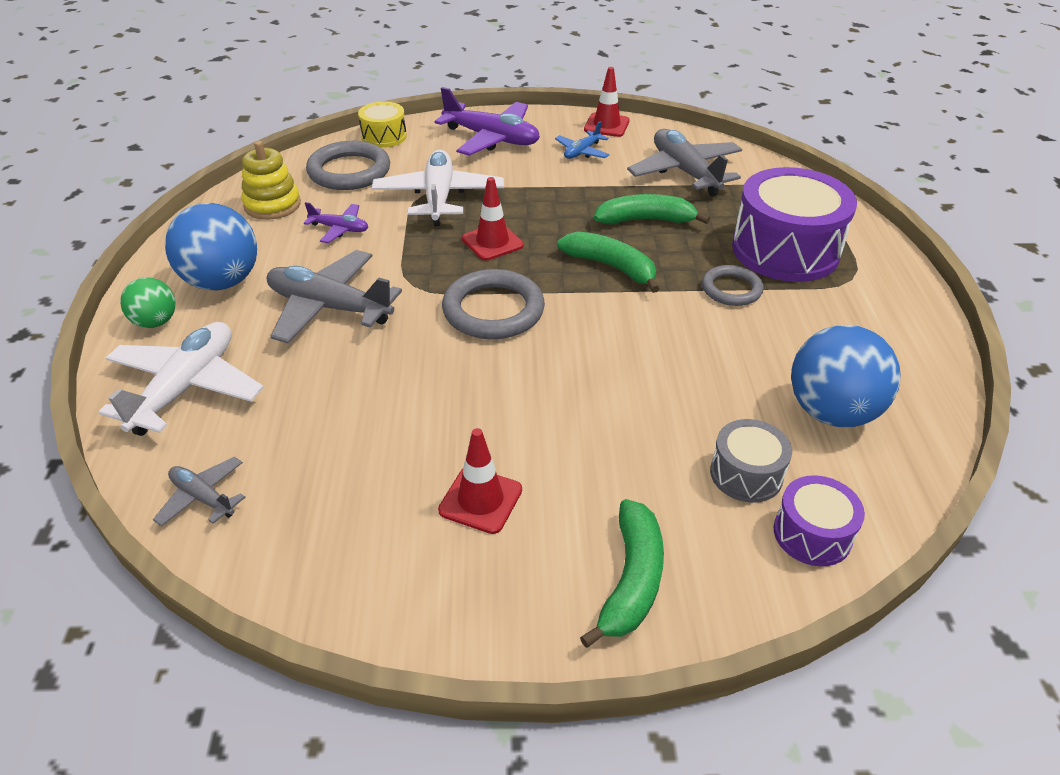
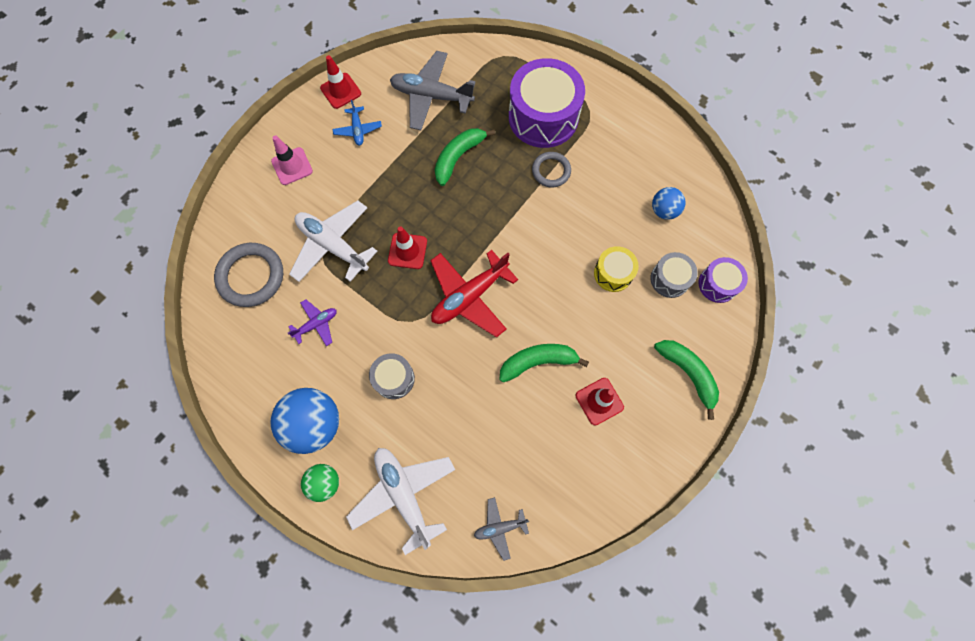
camera: 50 degrees left, 30 degrees up
yellow stacking toy [241,141,301,220] -> none
grey plane [267,250,402,343] -> grey drum [369,353,415,399]
yellow drum [358,101,407,148] -> yellow drum moved to [594,246,639,292]
purple plane [434,87,540,156] -> pink traffic cone [271,135,313,185]
grey ring [442,269,545,339] -> red plane [430,250,518,338]
green banana [557,231,659,293] -> green banana moved to [500,344,589,382]
blue ball [791,325,901,428] -> blue ball [652,187,686,220], size x0.56

